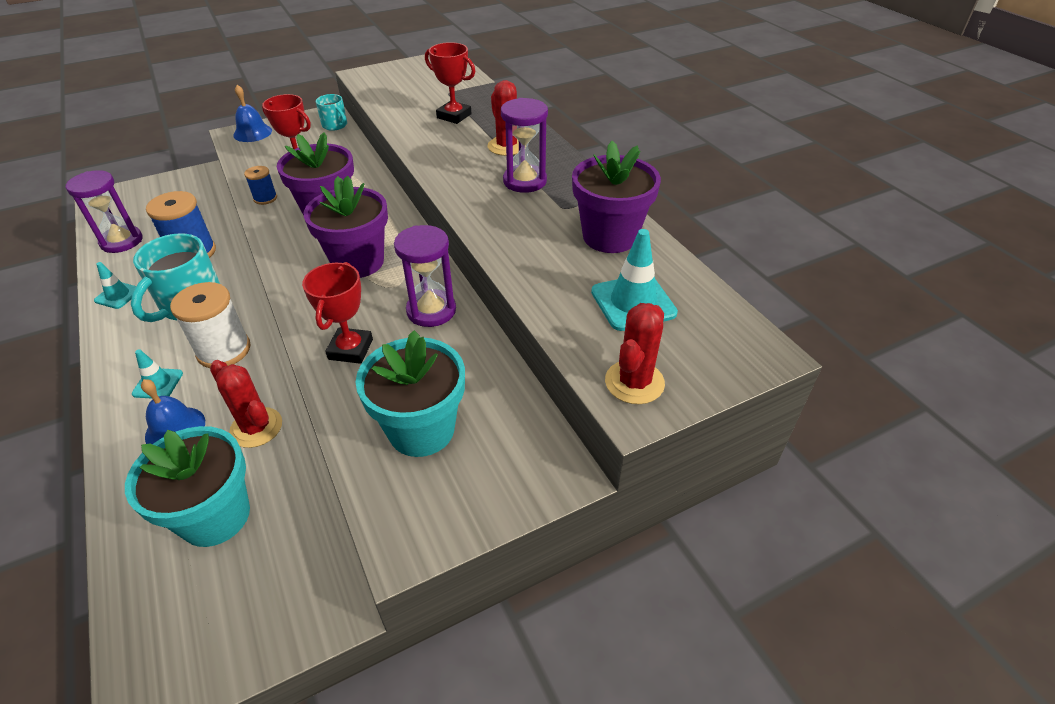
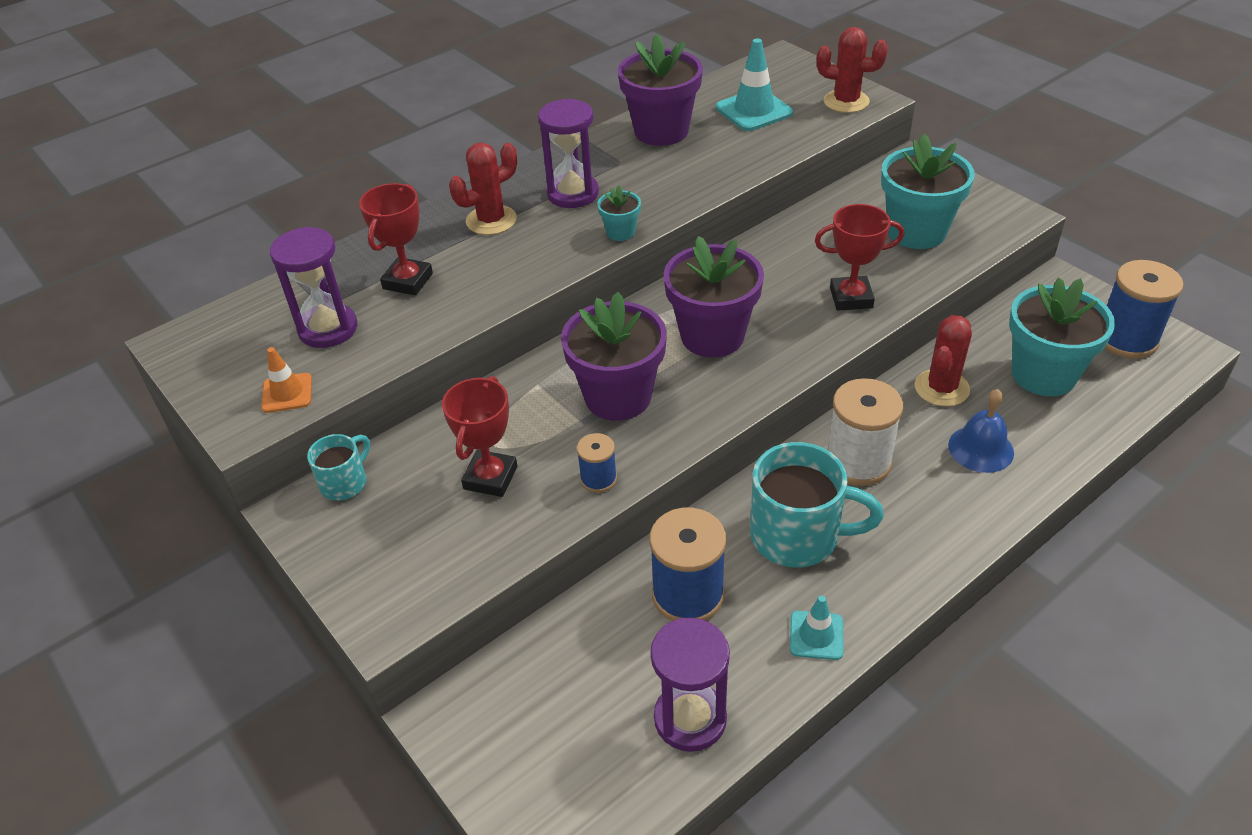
camera: 100 degrees left, 0 degrees up
turquoise traffic cone [132,349,183,398] -> none
blue bell [233,85,272,142] -> none
purple hourglass [394,225,456,327] -> purple hourglass moved to [270,227,357,348]
none -> orange traffic cone [261,347,312,413]
none -> turquoise flower pot [597,185,641,241]
none -> blue spool [1105,260,1184,359]

